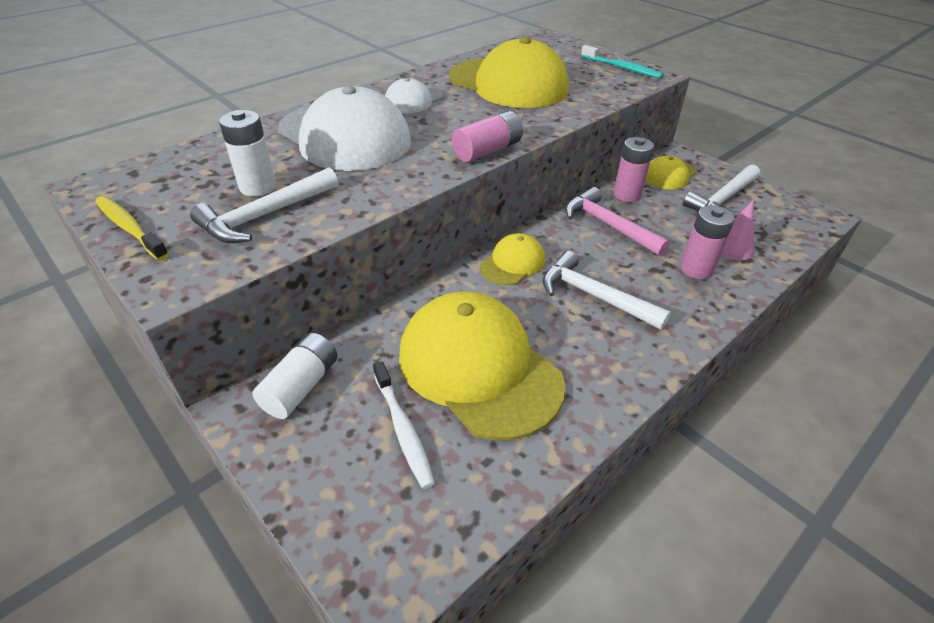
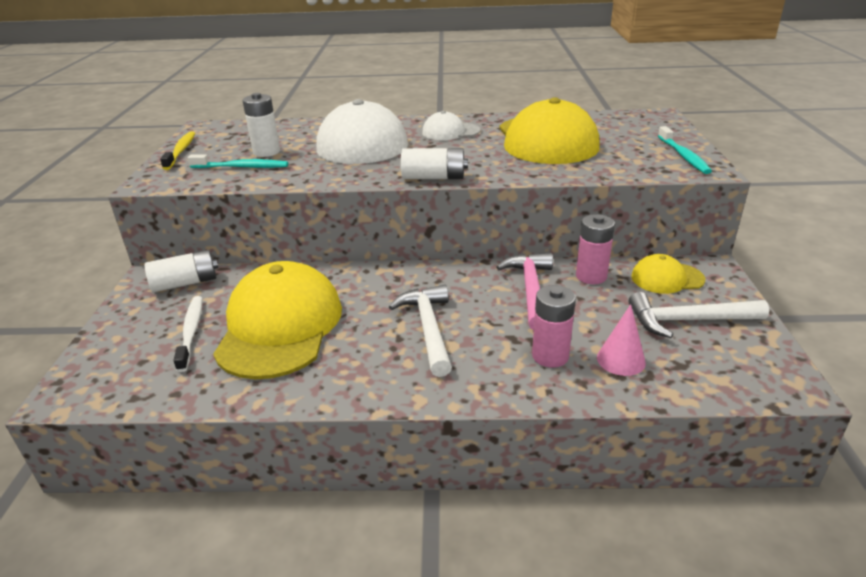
camera: 45 degrees right, 10 degrees down
white hammer [190,167,338,243] -> turquoise toothbrush [188,154,288,168]
white toothbrush [373,361,435,489] -> white toothbrush turned 150 degrees clockwise [173,296,202,372]
pink battery [452,111,523,162] -> white battery [401,148,468,179]
yellow cap [480,233,545,285] -> none

